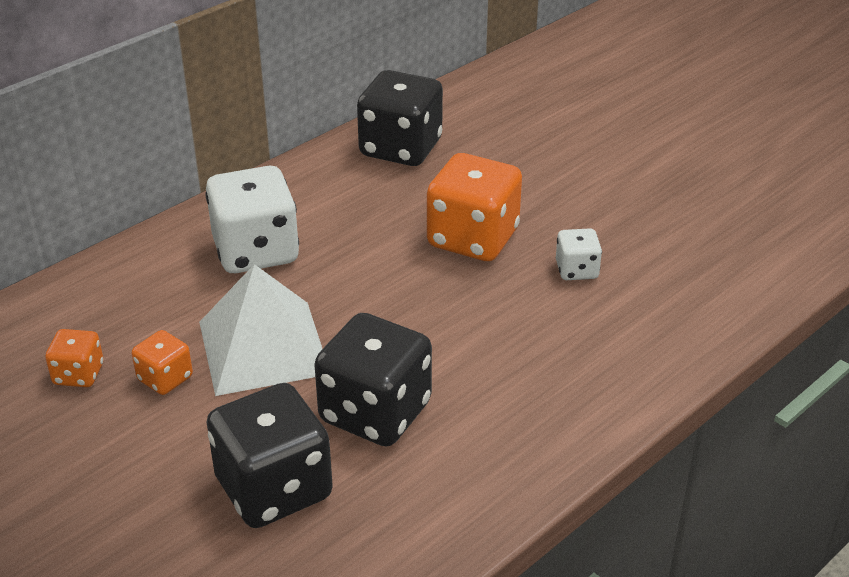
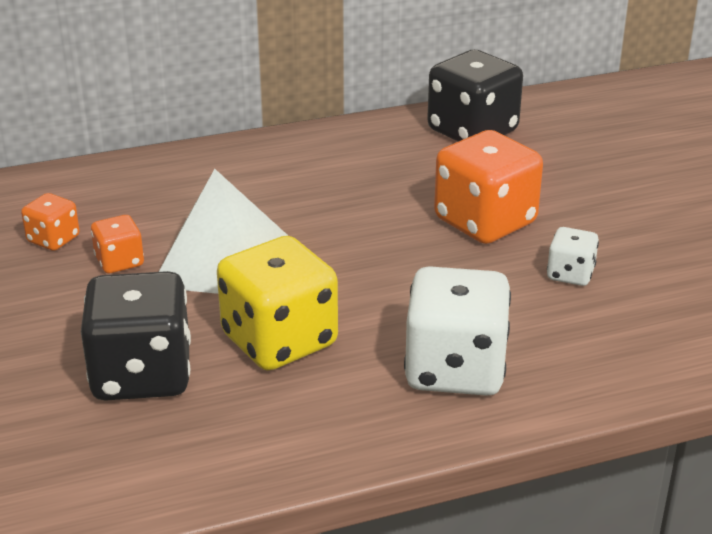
camera: 25 degrees right, 5 degrees down
white dice [205,166,299,273] -> white dice moved to [404,266,511,396]
black dice [314,313,432,447] -> yellow dice [217,236,338,370]

